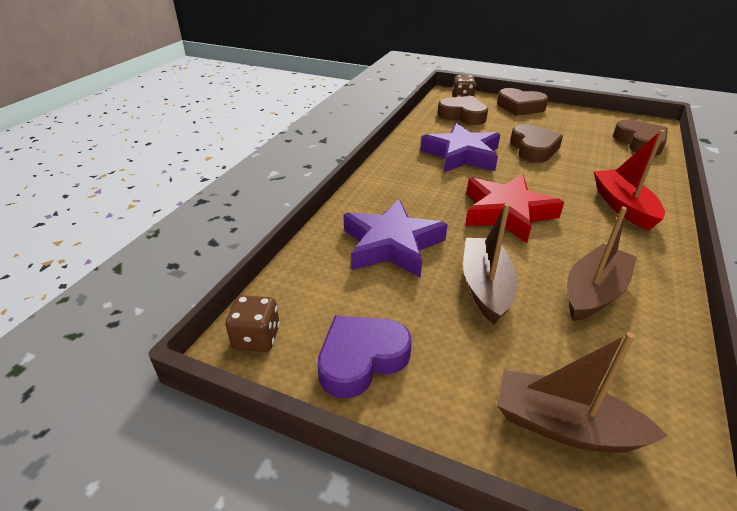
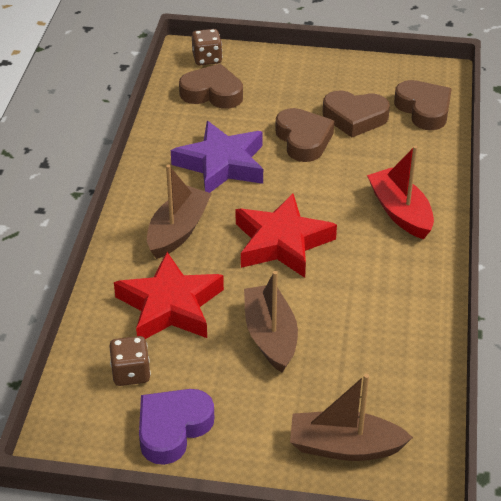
camera: 15 degrees left, 5 degrees up
brown dice [226,295,280,352] -> brown dice moved to [109,336,151,386]
purple star [343,199,448,278] -> red star [114,252,224,339]
brown heart [497,88,548,116] -> brown heart moved to [323,91,390,137]
brown boat [567,206,637,321] -> brown boat moved to [147,165,212,259]

